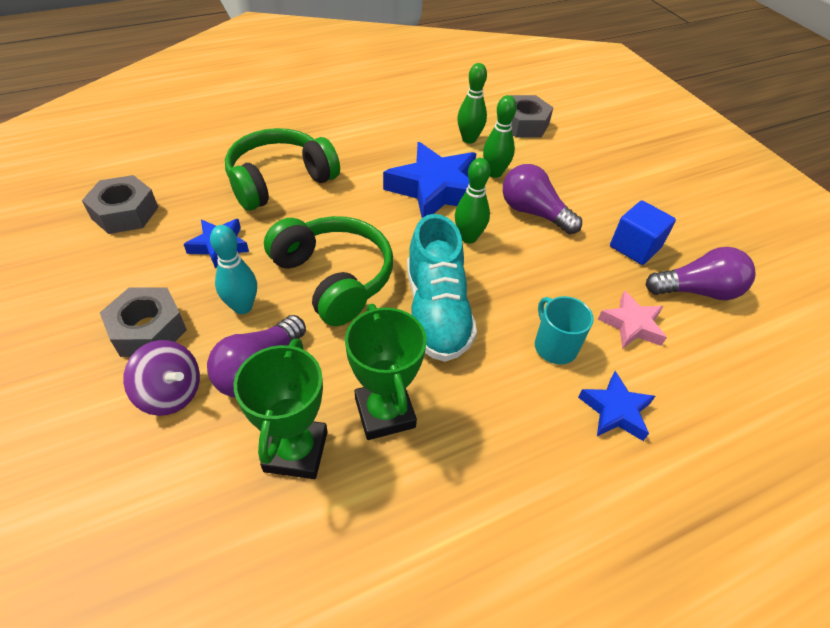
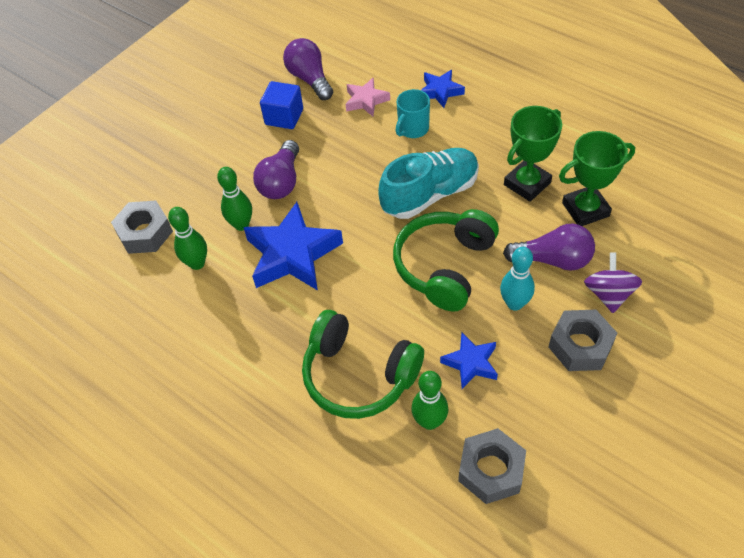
camera: 110 degrees left, 5 degrees up
green bowling pin [455,158,490,243] -> green bowling pin moved to [411,371,448,430]

